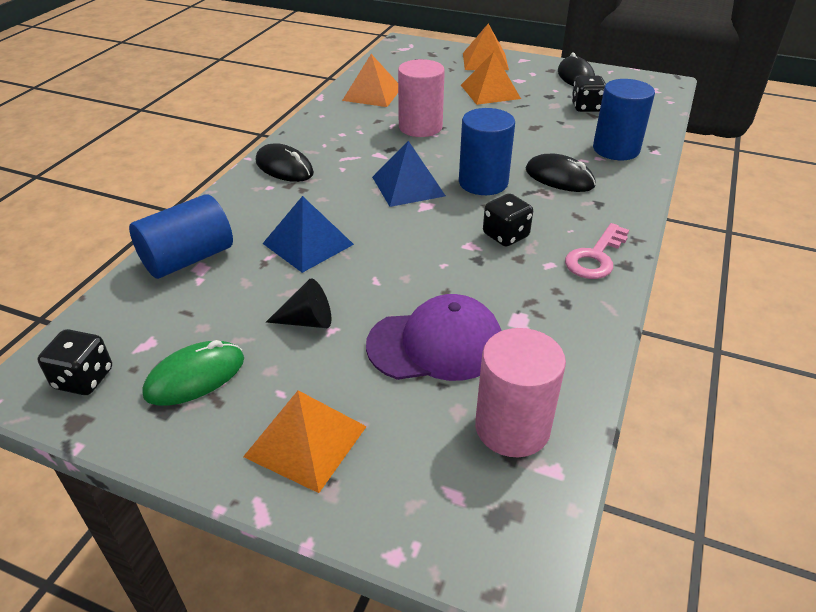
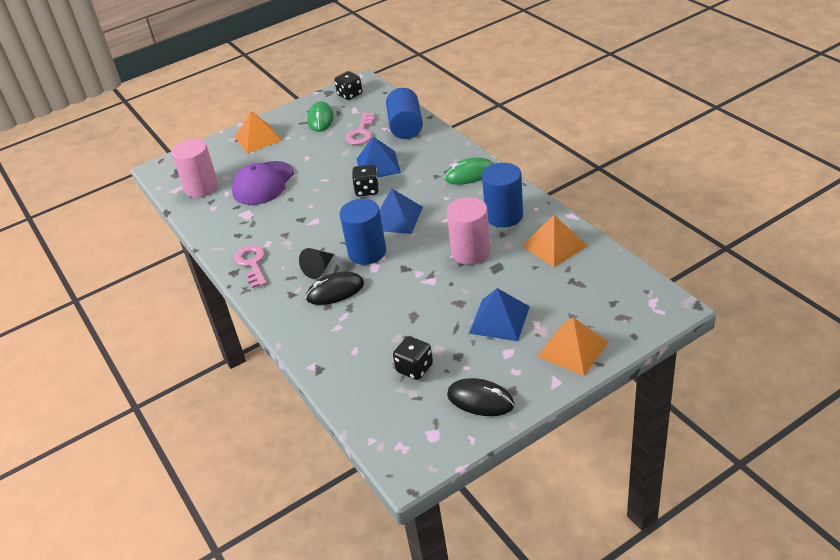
camera: 130 degrees right, 0 degrees up
black mouse [256,143,314,182] -> green mouse [444,157,494,185]
black cone [266,278,331,328] -> black cone moved to [299,248,334,279]
orange pyramid [461,52,521,105] -> blue pyramid [469,288,530,341]
black dice [483,193,533,247] -> black dice moved to [352,164,379,197]
blue cylinder [593,79,655,160] -> blue cylinder moved to [482,163,523,227]
none -> pink key [345,112,375,145]

